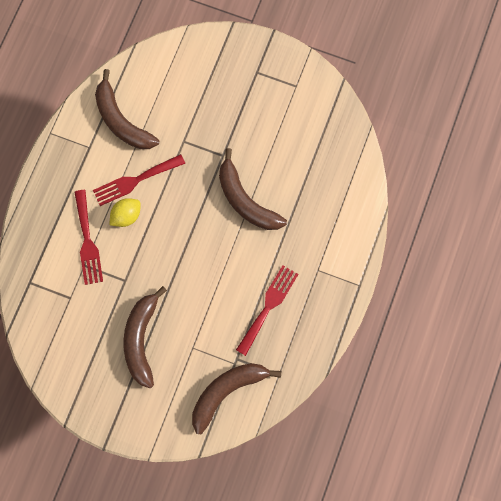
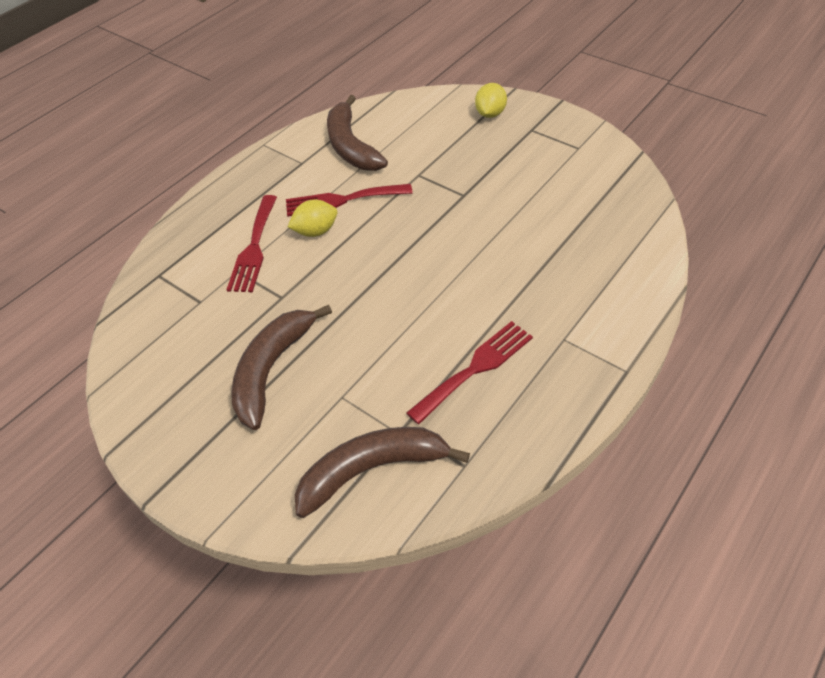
camera: 20 degrees right, 25 degrees down
brown banana [219,148,287,230] -> none
none -> yellow lemon [475,83,507,118]

